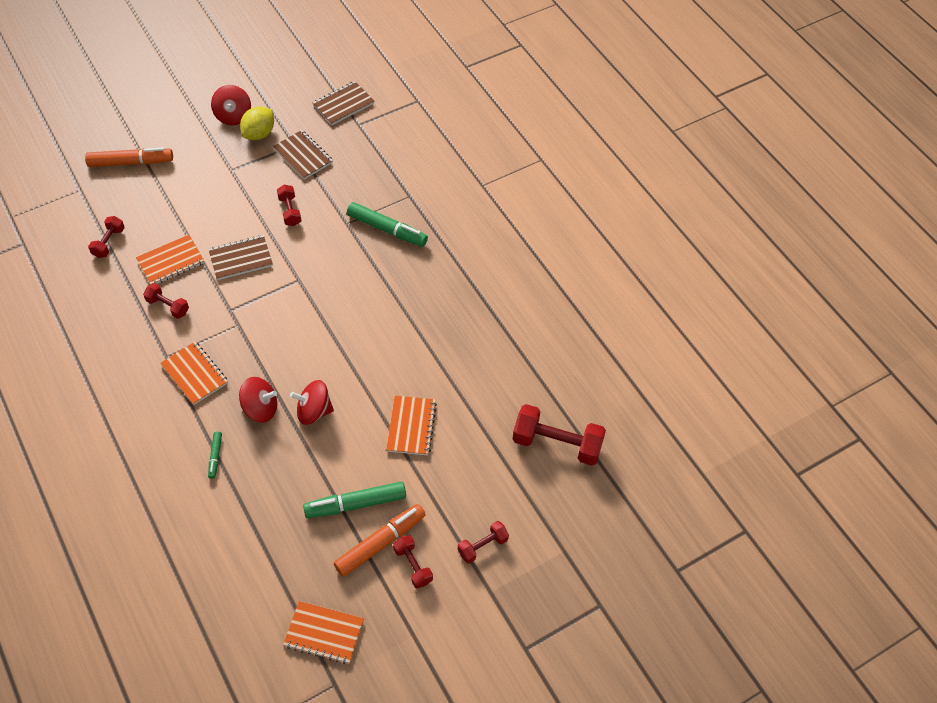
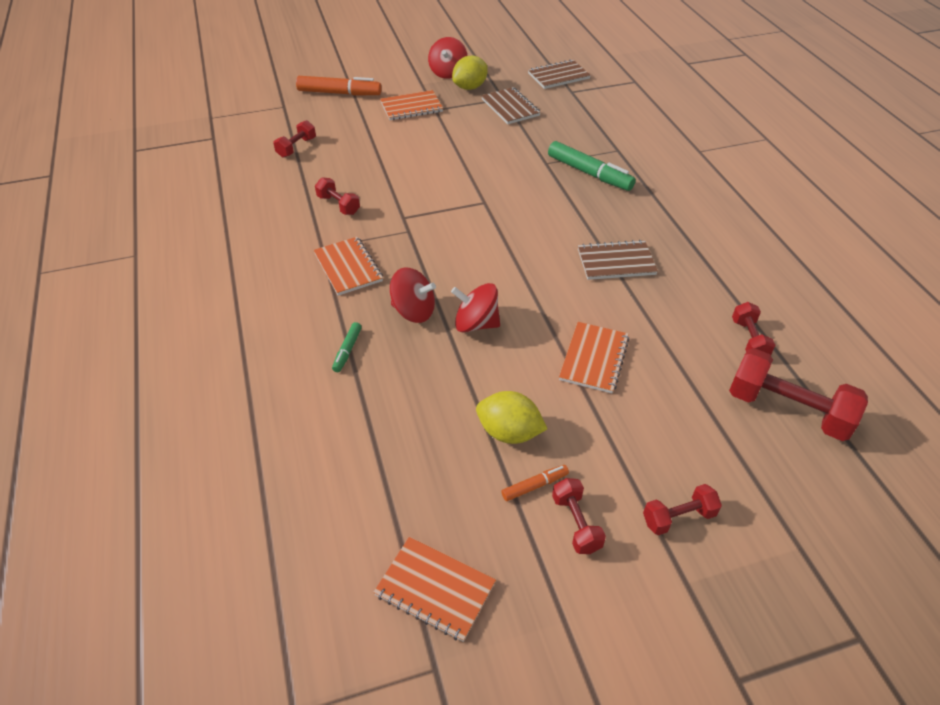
camera: 15 degrees right, 10 degrees down
orange notebook [136,235,204,284] -> orange notebook moved to [380,90,443,120]
brown notebook [208,235,273,280] -> brown notebook moved to [578,240,658,280]
red dumbbell [277,185,301,226] -> red dumbbell moved to [732,302,775,355]
green marker [303,482,406,518] -> yellow lemon [476,391,547,444]
orange marker [334,504,426,577] -> orange marker [501,465,569,501], size x0.50

